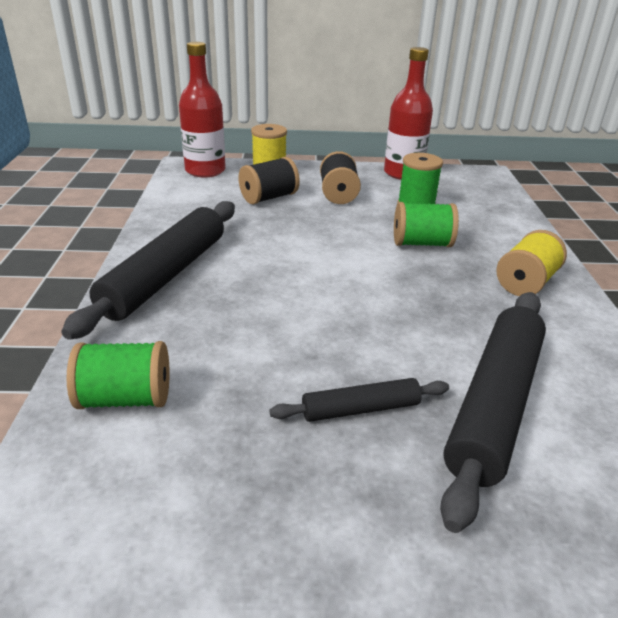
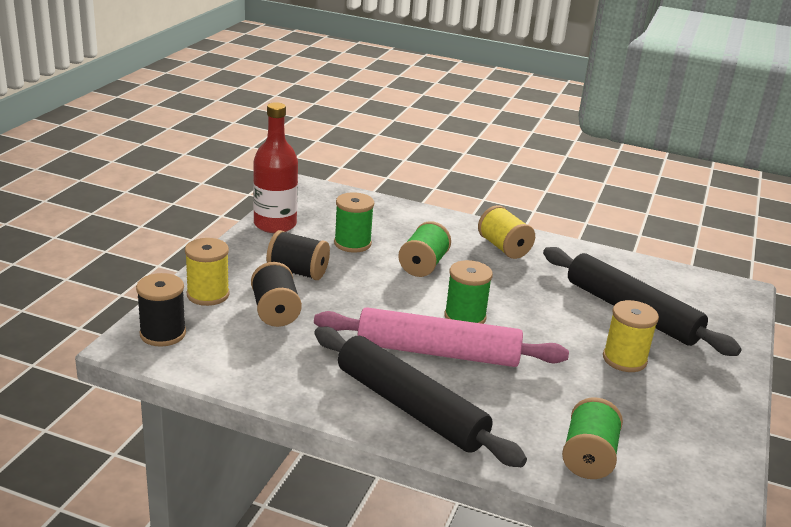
camera: 70 degrees left, 5 degrees down
red bottle [179,42,226,177] -> black spool [136,273,186,347]
black rolling pin [269,378,449,422] -> yellow spool [603,300,659,372]
none -> pink rolling pin [314,307,569,367]
none -> green spool [444,260,493,324]

